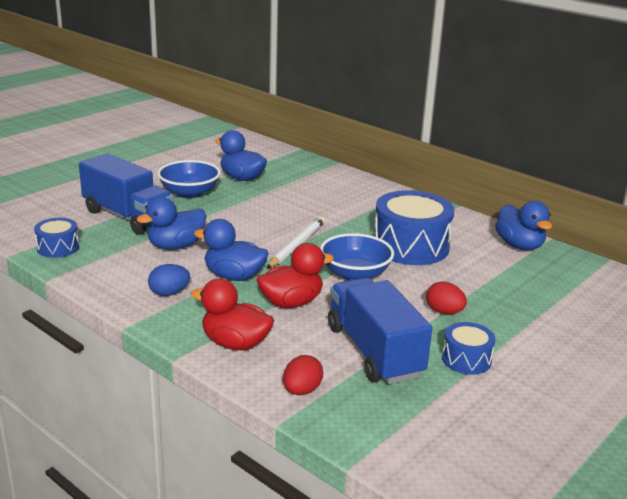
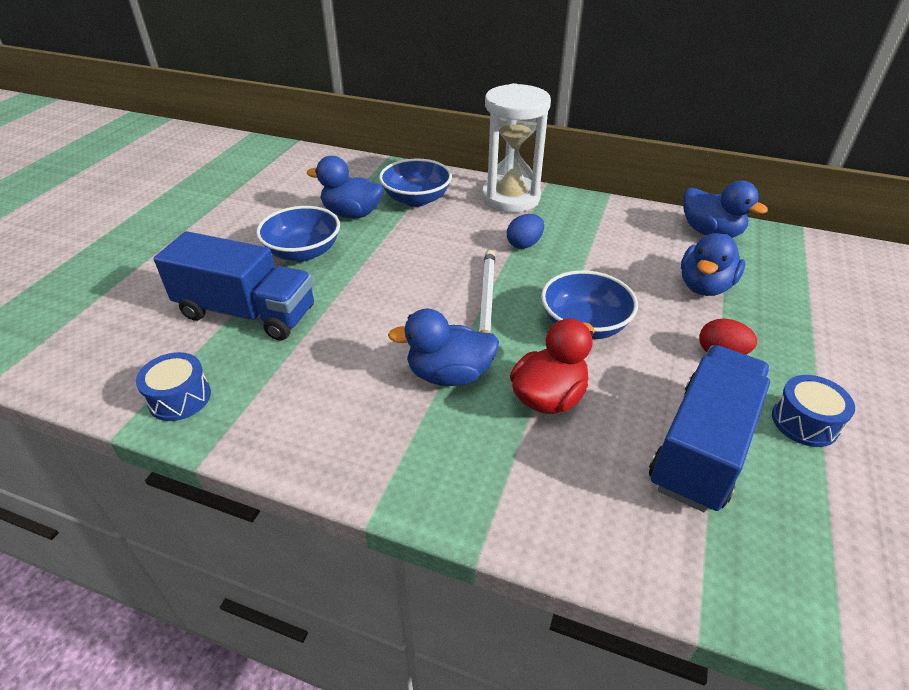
camera: 20 degrees left, 15 degrees up
blue duck [137,197,206,250] -> blue duck moved to [681,233,745,296]
blue egg [148,264,190,296] -> blue egg moved to [507,214,544,249]
red duck [191,279,274,351] -> none
red egg [283,355,323,395] -> none
blue truck [328,278,432,384] -> blue truck turned 75 degrees clockwise [649,345,770,512]
blue drum [374,190,454,265] -> none
none -> blue bowl [379,159,452,207]
none -> white hourglass [482,83,551,213]

